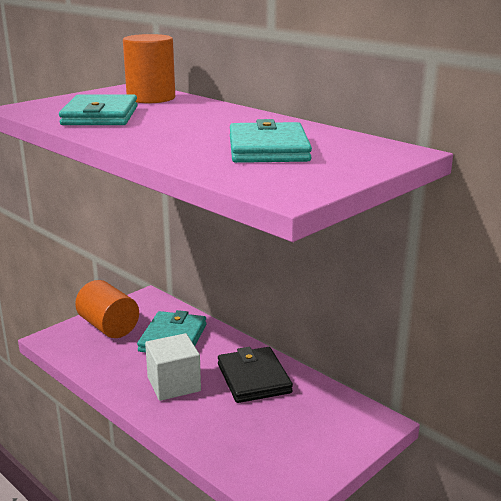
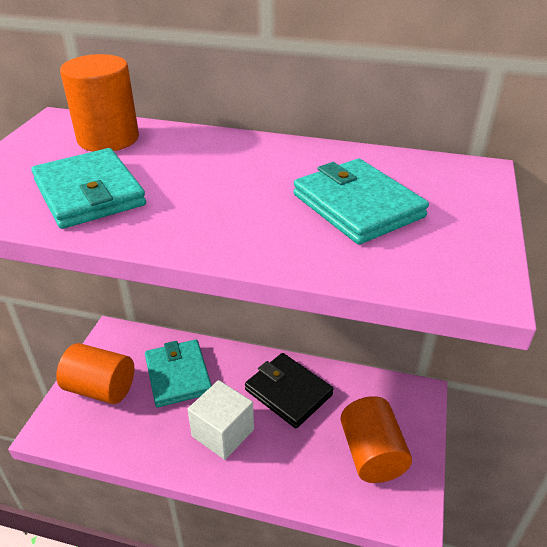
camera: 30 degrees left, 15 degrees up
none -> orange cylinder [340,396,412,483]

